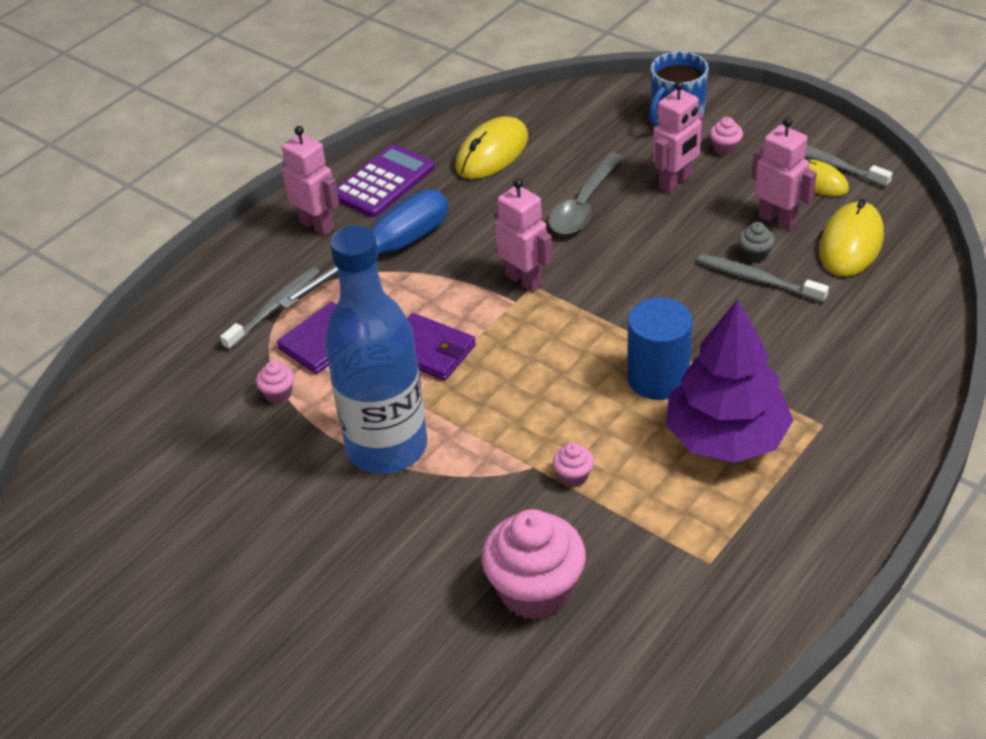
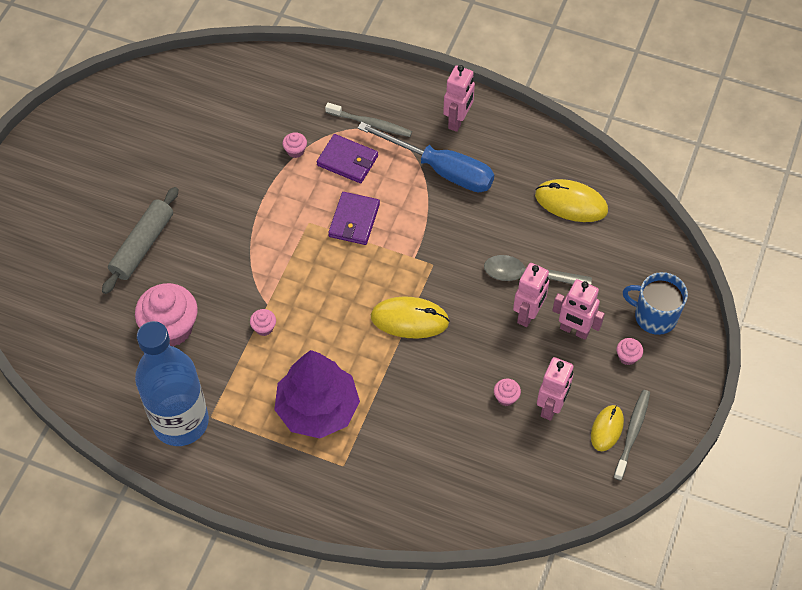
camera: 70 degrees right, 15 degrees up
blue bottle [325,225,427,474] -> blue bottle moved to [135,321,209,446]
purple calculator [337,144,435,217] -> none
pink robot [495,178,553,292] -> pink robot moved to [513,263,549,327]
blue cylinder [627,298,692,400] -> none
grey toothbrush [698,254,829,303] -> none
grey cupcake [739,222,775,263] -> pink cupcake [494,379,521,406]
yellow mouse [819,198,884,277] -> yellow mouse moved to [371,296,450,339]
none -> grey rolling pin [102,187,178,294]

